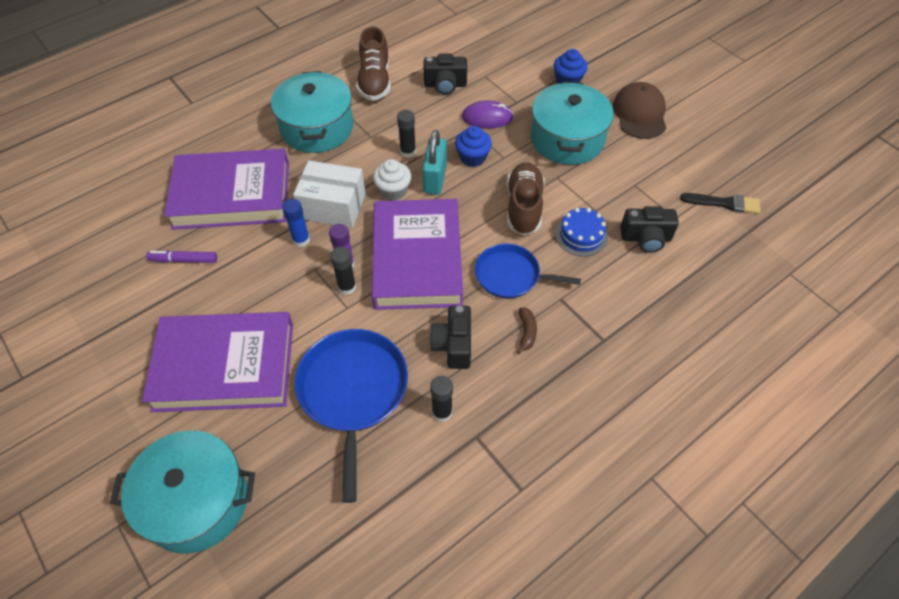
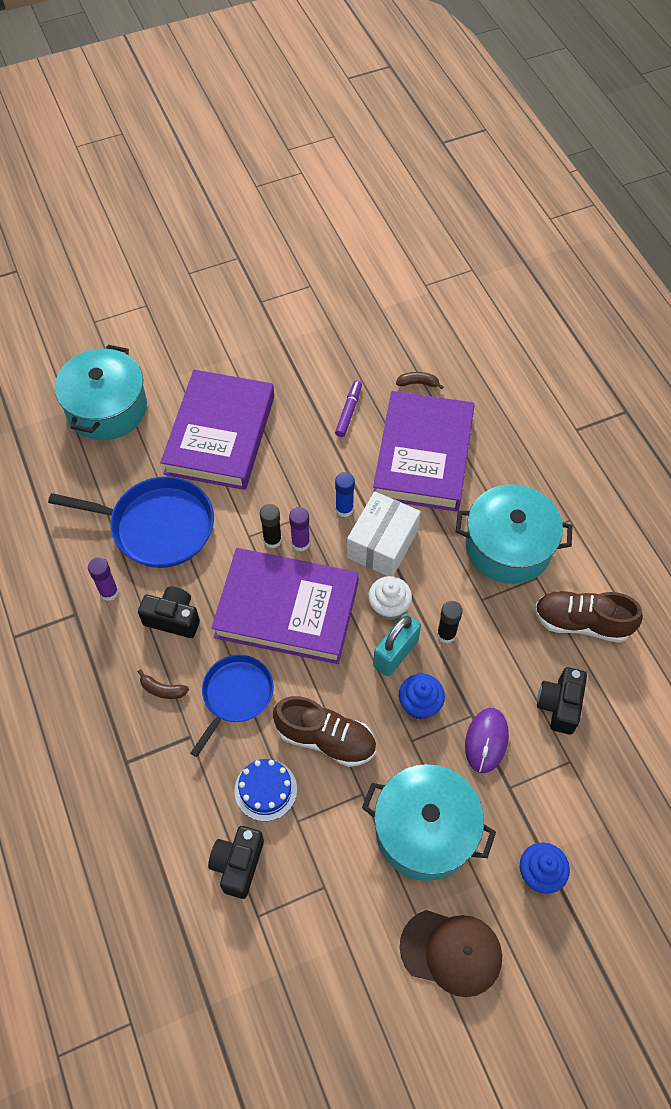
camera: 105 degrees right, 5 degrees up
turquoise padlock [422,130,447,195] -> turquoise padlock turned 75 degrees counterclockwise [373,614,421,676]
black glue stick [430,376,453,422] -> purple glue stick [88,557,119,601]
black brush [680,193,761,214] -> none
none -> brown banana [396,372,444,389]

